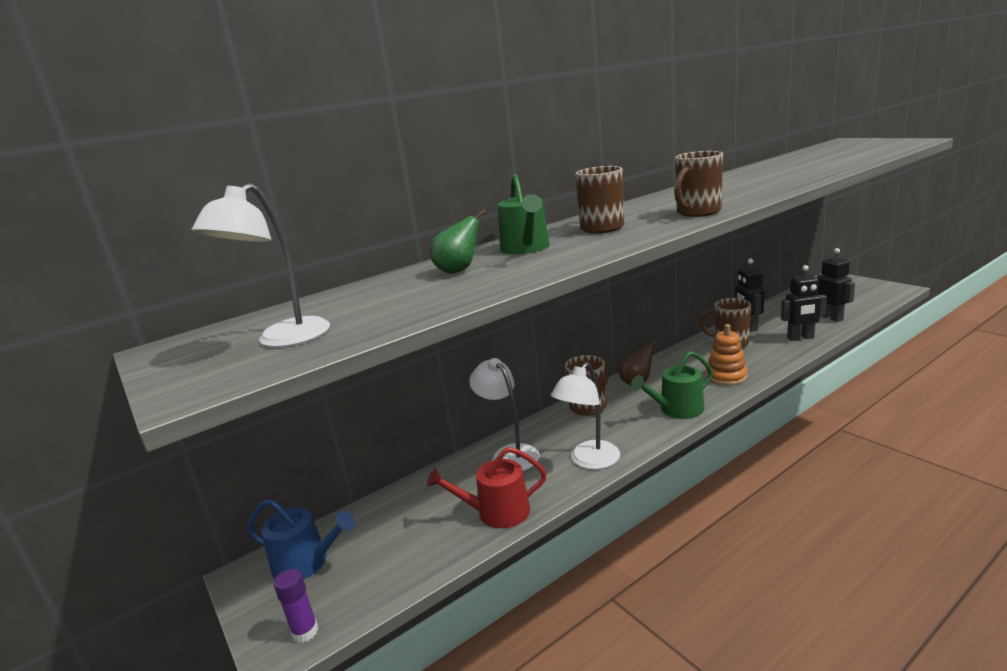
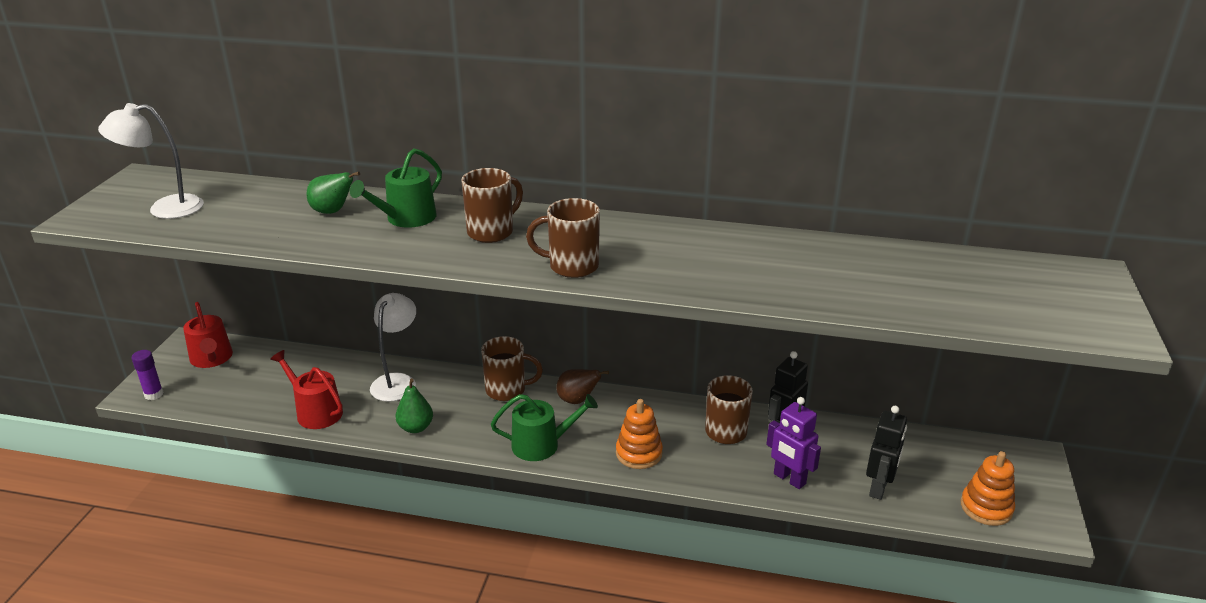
camera: 45 degrees right, 10 degrees up
blue watering can [247,499,355,580] -> red watering can [183,302,233,368]
white lamp [551,362,620,469] -> green pear [396,378,433,433]
green watering can [631,351,713,419] -> green watering can turned 150 degrees clockwise [491,394,598,461]
black robot [781,265,827,341] -> purple robot [766,397,821,489]
none -> orange stacking toy [961,451,1015,526]

